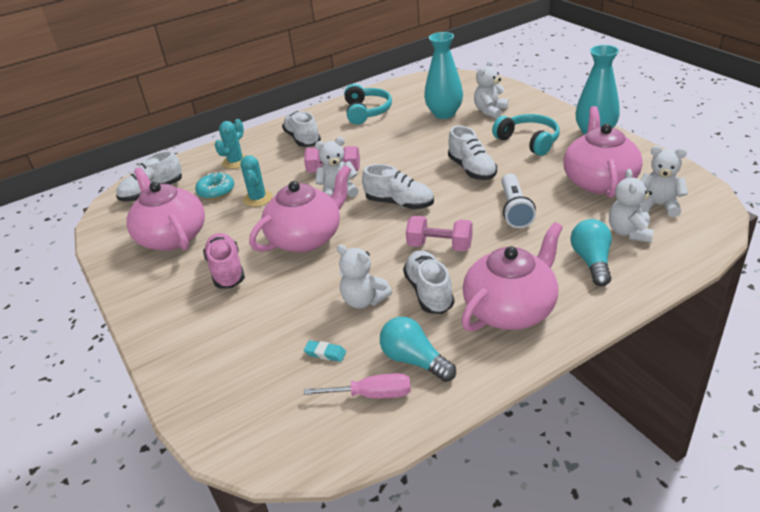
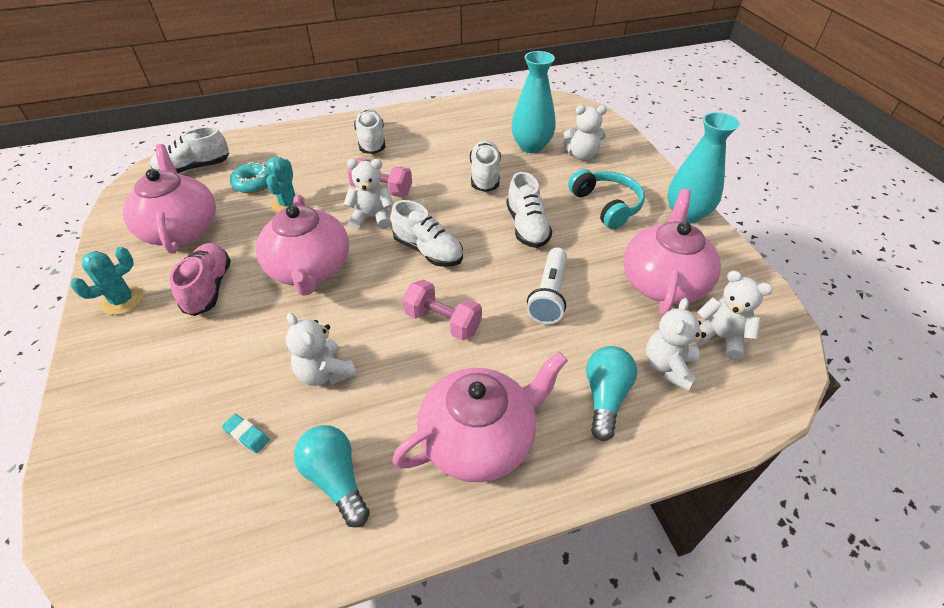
camera: 10 degrees right, 10 degrees up
turquoise cactus [215,119,247,169] -> turquoise cactus moved to [70,247,143,315]
pink teapot [249,165,351,253] -> pink teapot turned 105 degrees clockwise [256,194,349,296]
pink screwdriver [304,373,411,398] -> none
turquoise headphones [344,84,392,125] -> none
white shoe [403,250,454,314] -> white shoe moved to [470,140,501,192]
white teddy bear [474,60,508,119] -> white teddy bear turned 135 degrees counterclockwise [563,105,607,160]

